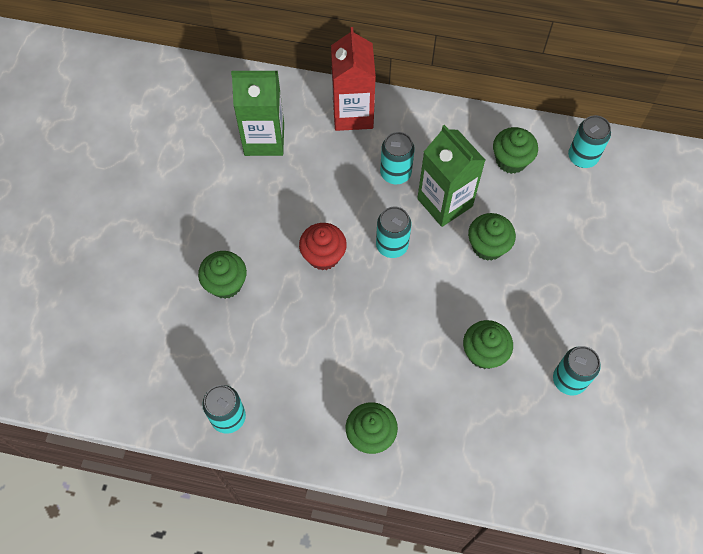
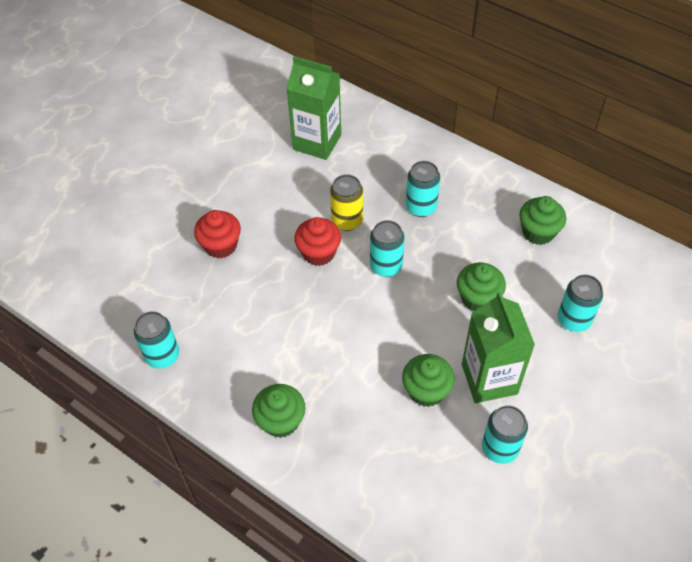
camera: 25 degrees right, 10 degrees down
green cupcake [198,251,247,299] -> red cupcake [194,210,241,259]
red carton [331,27,376,131] -> none
green carton [417,125,485,227] -> green carton moved to [462,291,535,403]
turquoise can [568,115,611,168] -> turquoise can moved to [558,275,603,332]
none -> yellow can [330,174,363,231]

